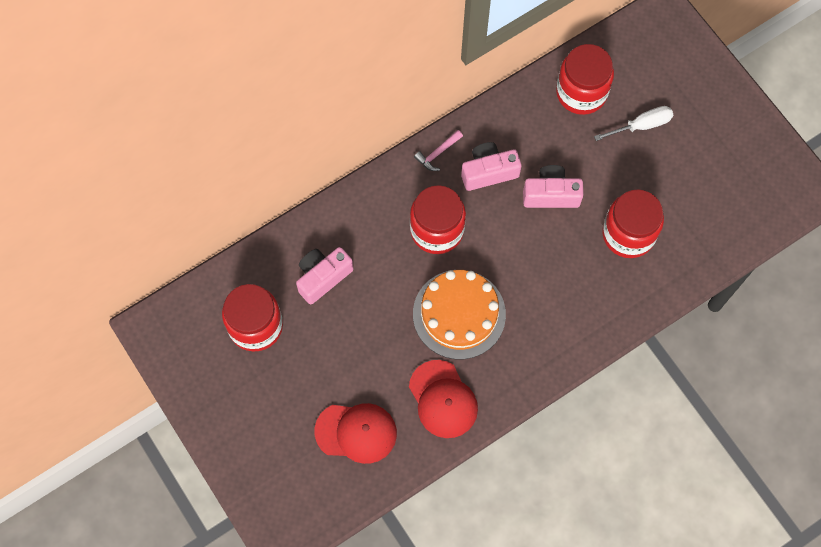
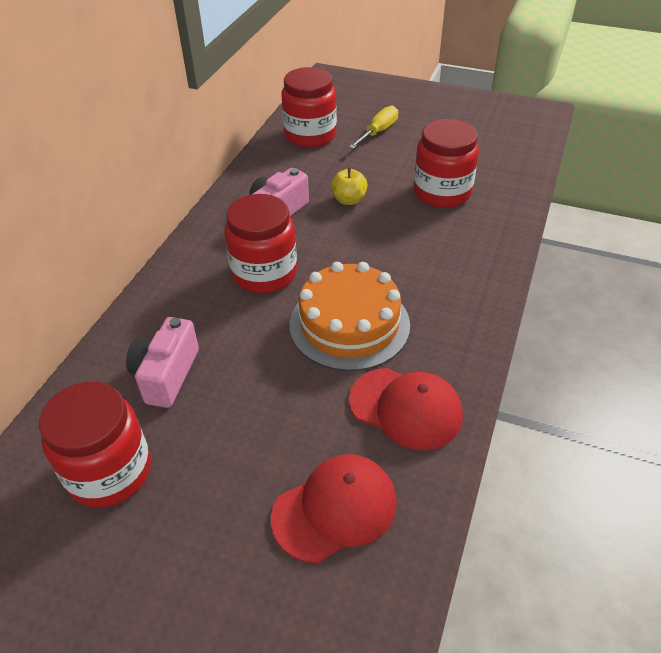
camera: 35 degrees left, 25 degrees down
pink hammer [414,130,463,171] -> none
pink camera [523,165,584,208] -> yellow apple [331,168,368,205]
white screwdriver [594,106,673,141] -> yellow screwdriver [349,106,398,149]

